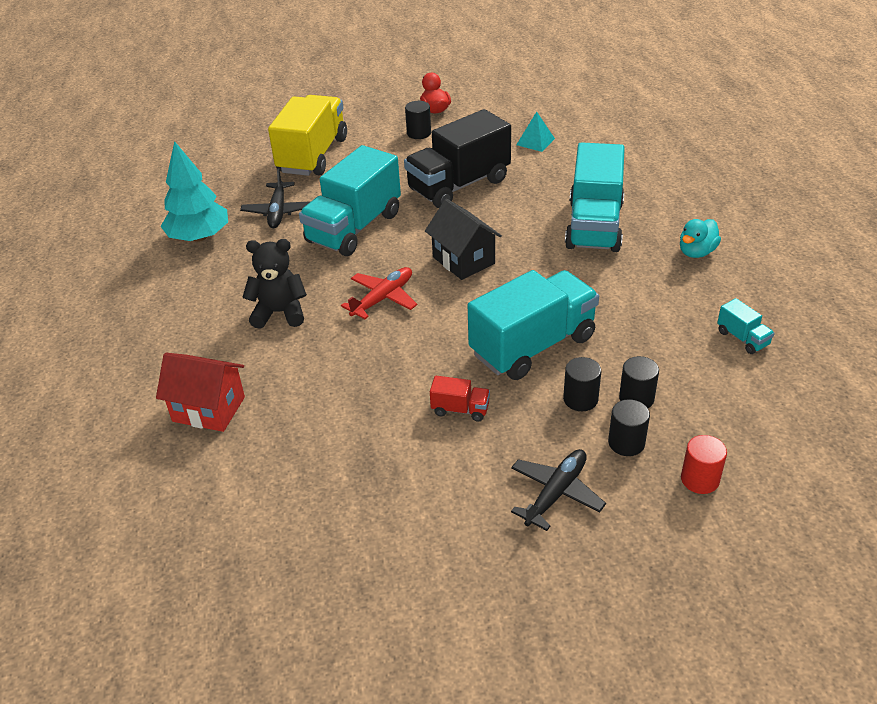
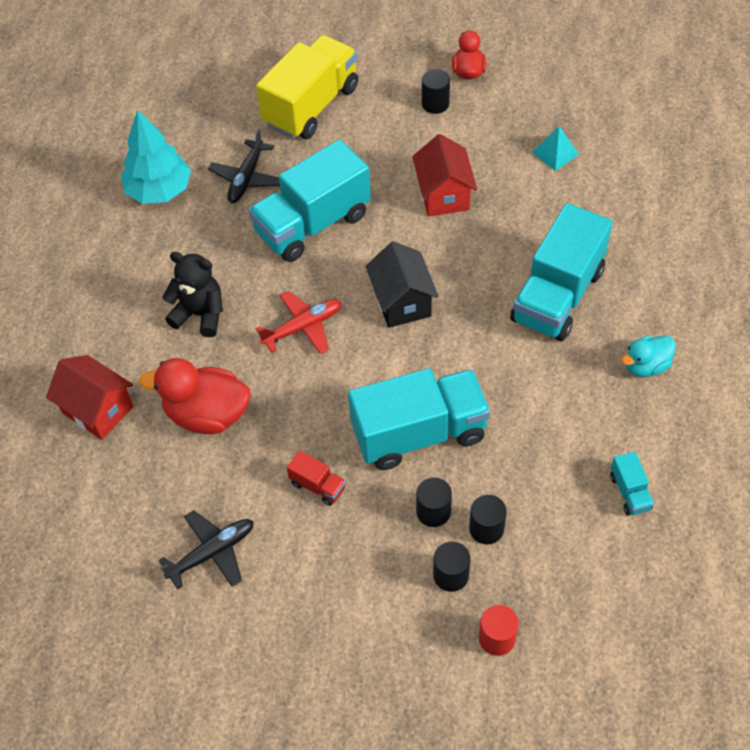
camera: 20 degrees right, 15 degrees up
black truck [404,109,511,208] -> red house [412,134,477,216]
black plane [511,449,606,531] -> black plane moved to [159,510,254,589]
none -> red duck [139,358,251,434]

